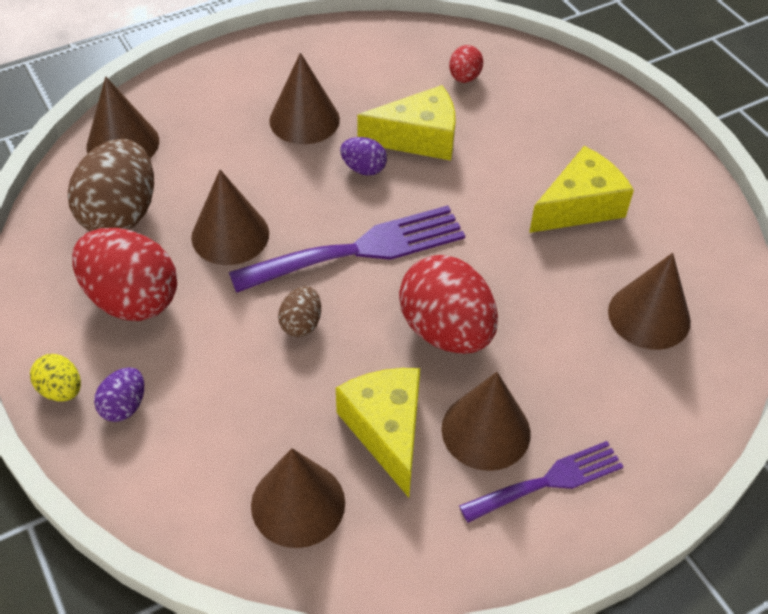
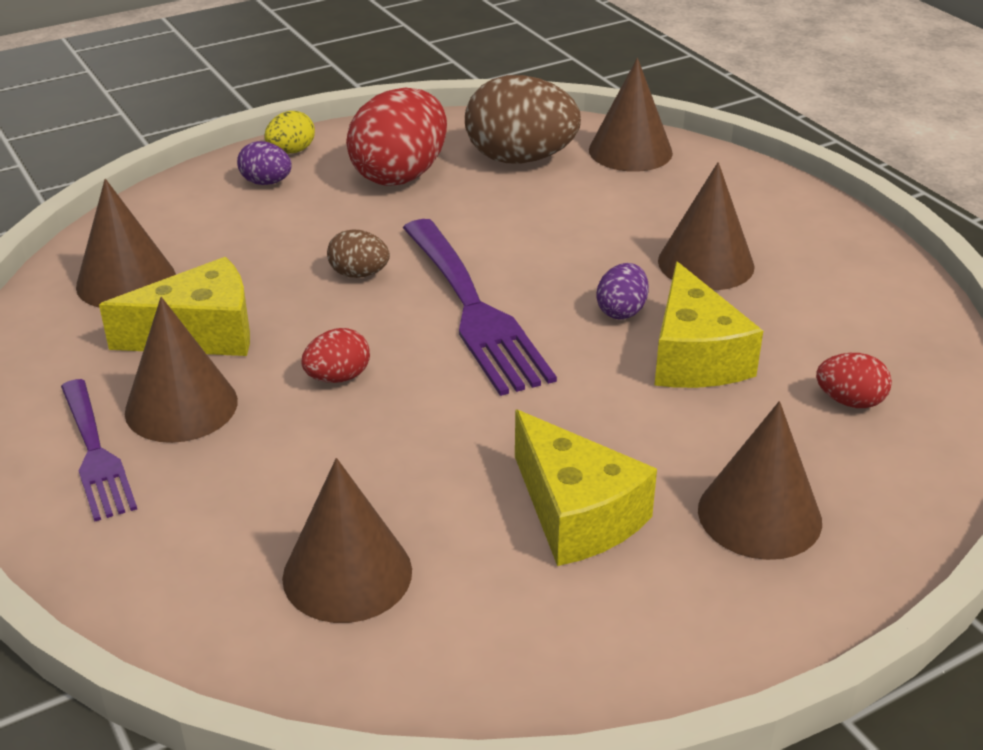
camera: 90 degrees right, 15 degrees down
brown cone [191,170,269,265] -> brown cone moved to [698,401,822,560]
red egg [399,255,498,354] -> red egg [301,328,370,383], size x0.48

